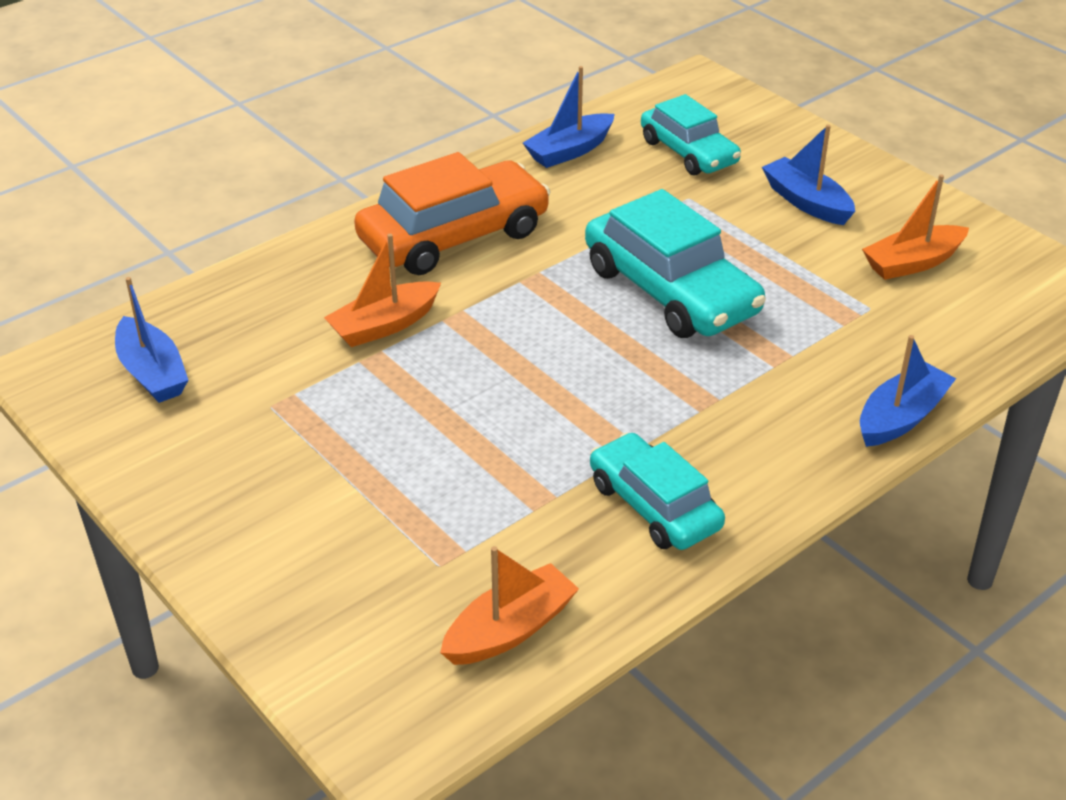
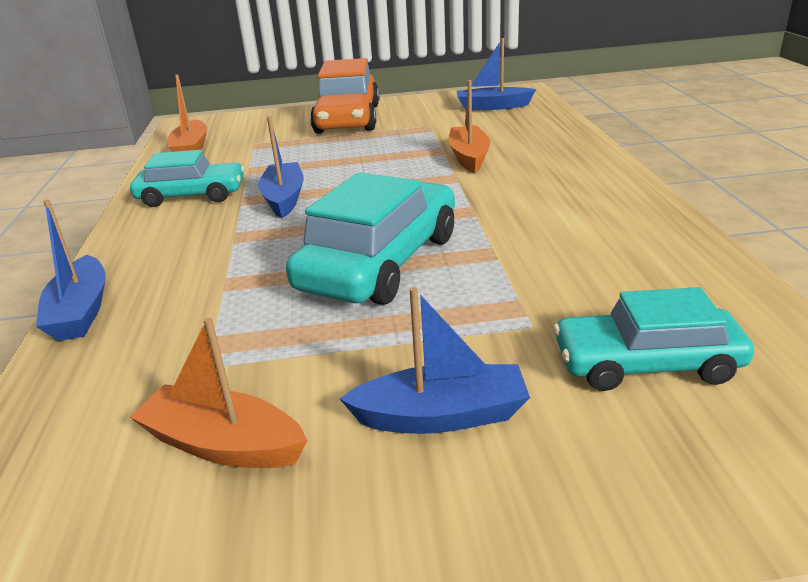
camera: 125 degrees right, 10 degrees down
orange car [354,152,550,275] -> orange car moved to [310,58,379,134]
blue boat [523,66,615,168] -> blue boat moved to [258,116,304,218]
turquoise car [585,189,766,338] -> turquoise car turned 120 degrees clockwise [286,172,455,305]
orange boat [862,174,969,280] -> orange boat turned 75 degrees counterclockwise [130,317,307,468]

